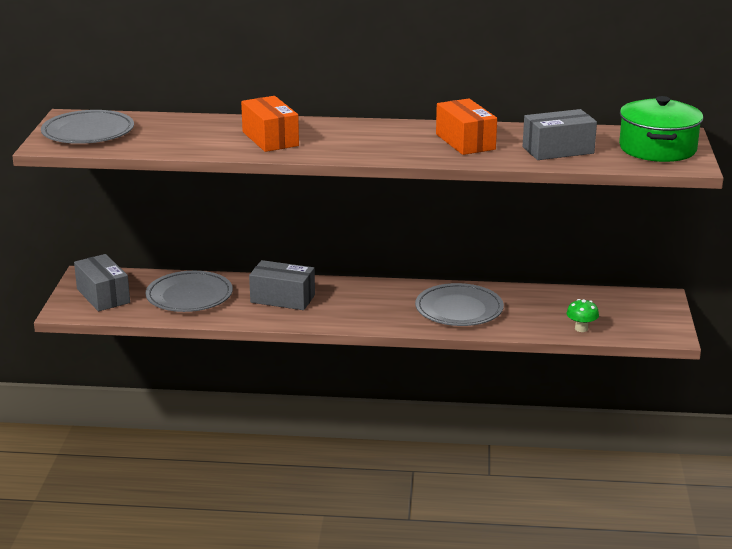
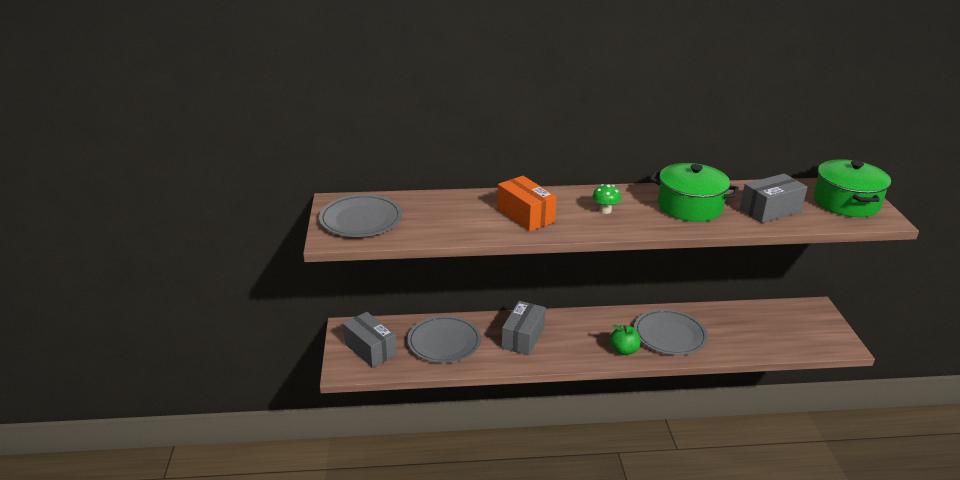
camera: 10 degrees left, 5 degrees up
grey box [249,260,315,310] -> grey box turned 75 degrees counterclockwise [502,301,546,355]
orange box [436,98,497,155] -> green pot [650,163,739,222]
green mushroom [566,299,599,332] -> green mushroom moved to [592,184,621,214]
none -> green apple [610,325,641,355]

